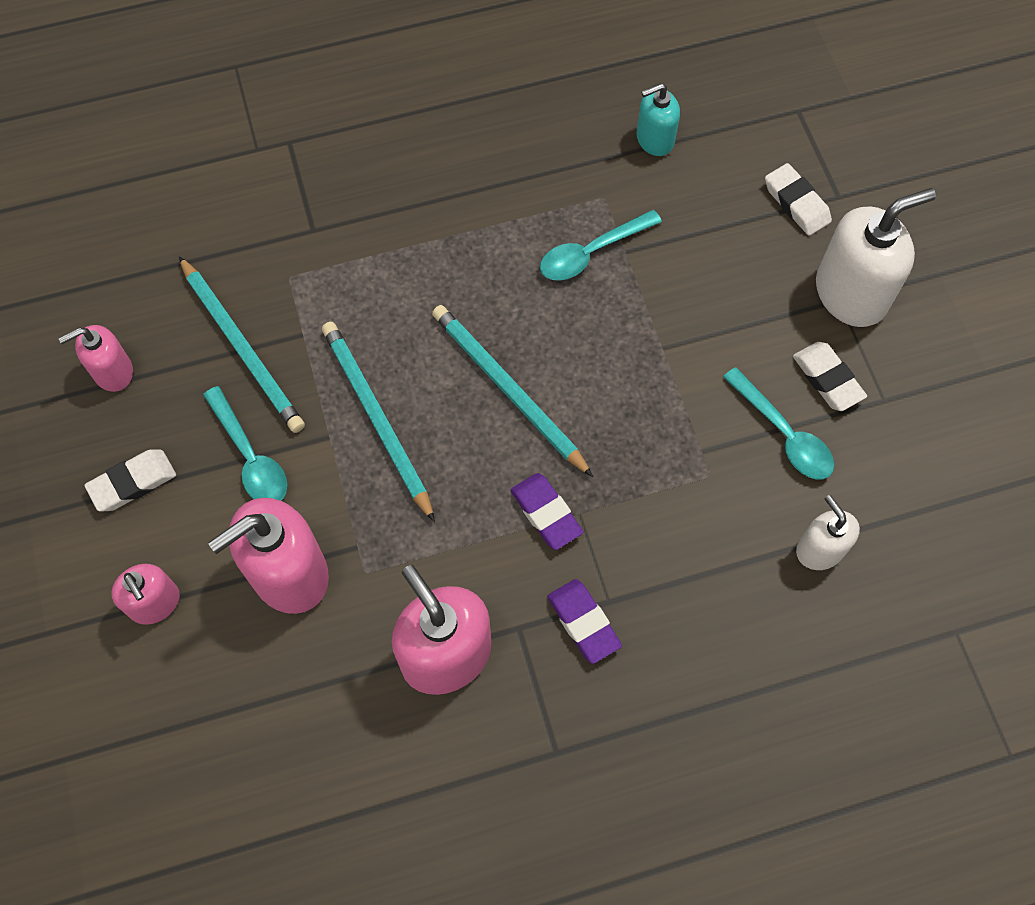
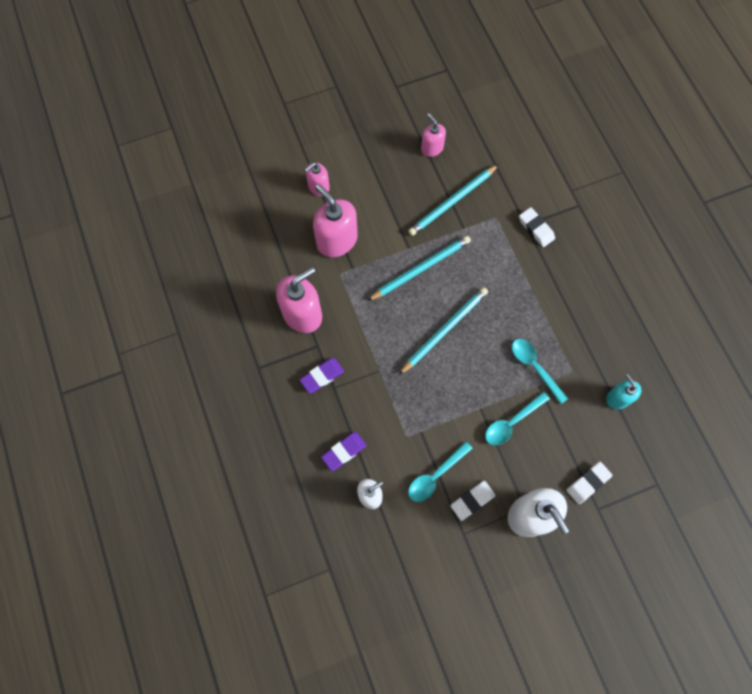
camera: 85 degrees right, 5 degrees up
white eraser [84,449,176,512] -> white eraser moved to [519,207,555,247]
turquoise spoon [203,386,287,501] -> turquoise spoon moved to [485,392,550,445]
purple eraser [511,473,583,550] -> purple eraser moved to [321,432,366,471]

